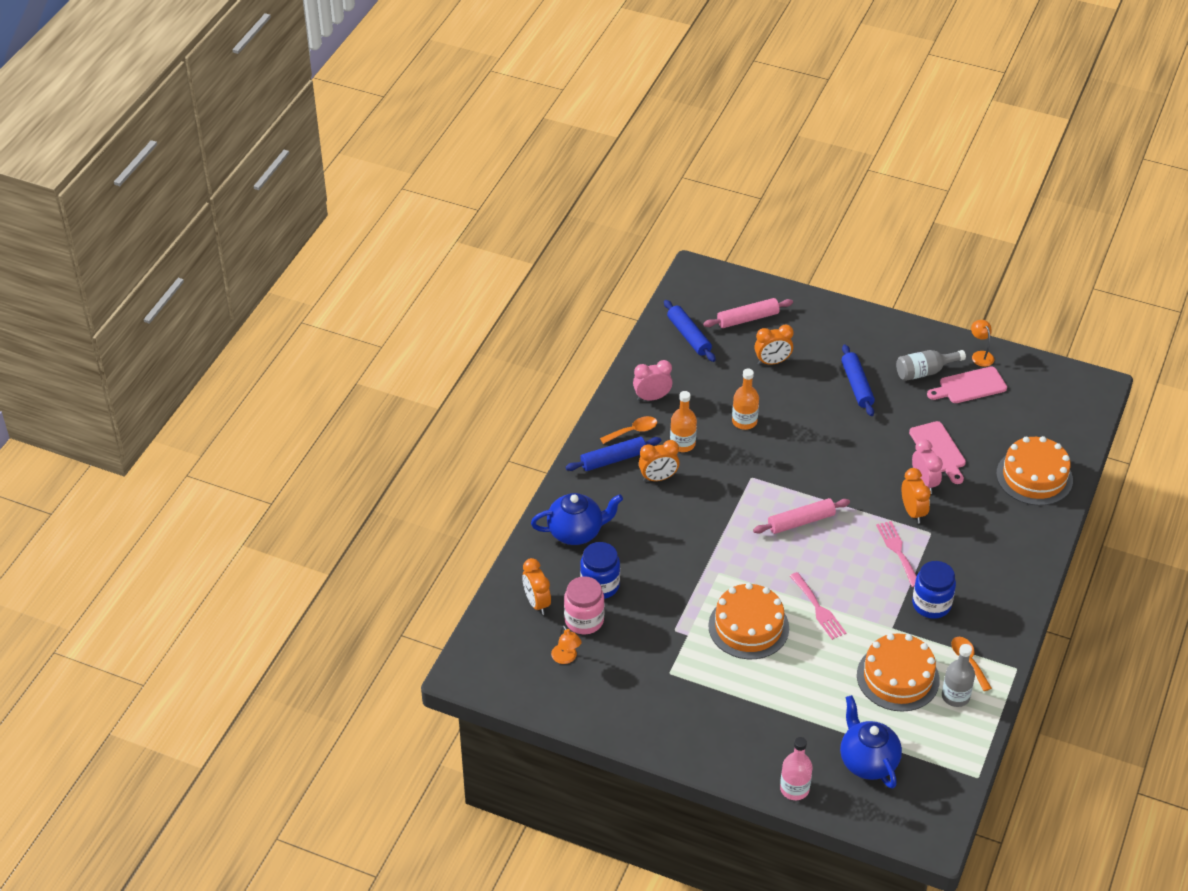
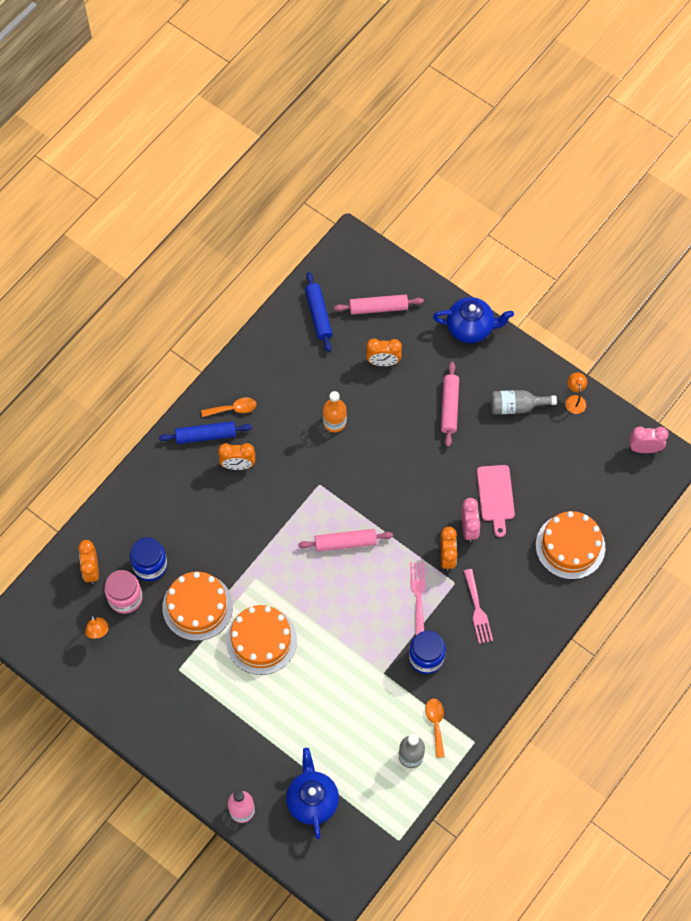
camera: 15 degrees right, 20 degrees up
blue teapot [531,493,623,545] -> blue teapot moved to [433,297,514,343]
pink clock [633,360,673,401] -> pink clock moved to [629,427,669,453]
orange bottle [670,391,697,452] -> none
pink fork [790,572,846,640] -> pink fork moved to [464,569,493,644]
blue rolling pin [841,344,875,416] -> pink rolling pin [441,362,459,447]
orange cake [857,633,940,711] -> orange cake moved to [162,572,233,641]
pink cutting board [927,367,1007,403] -> none

